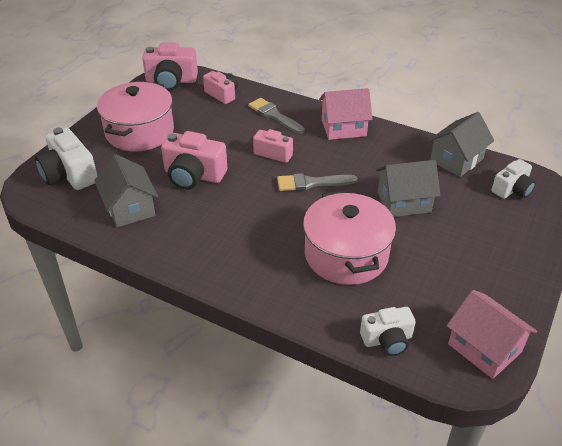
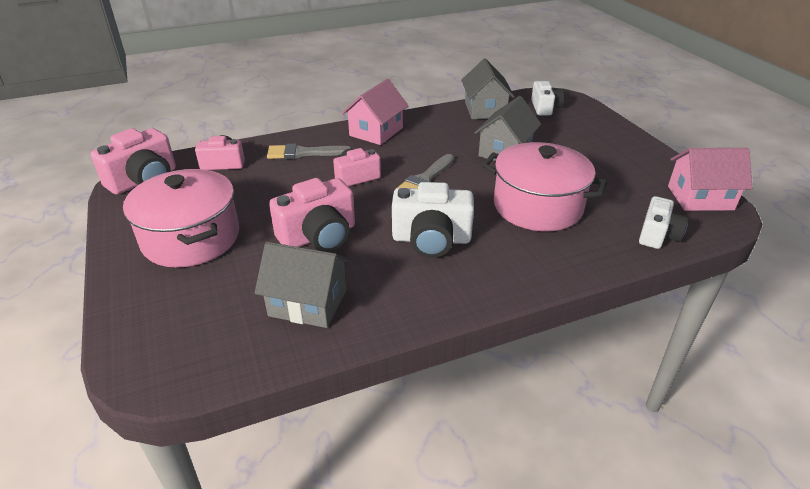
camera: 50 degrees left, 5 degrees down
white camera [35,127,97,190] -> white camera moved to [392,182,474,258]

